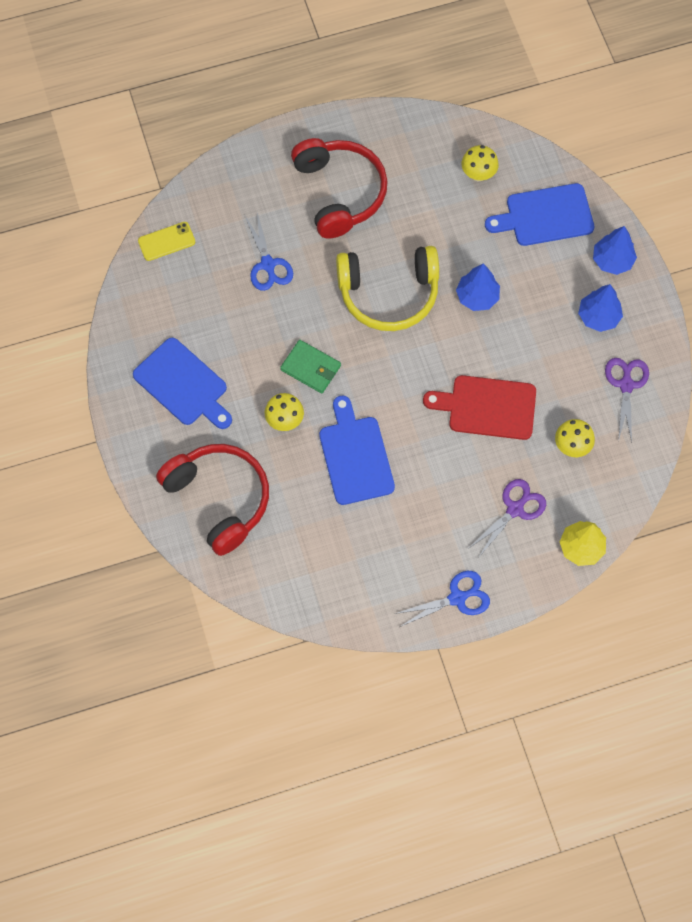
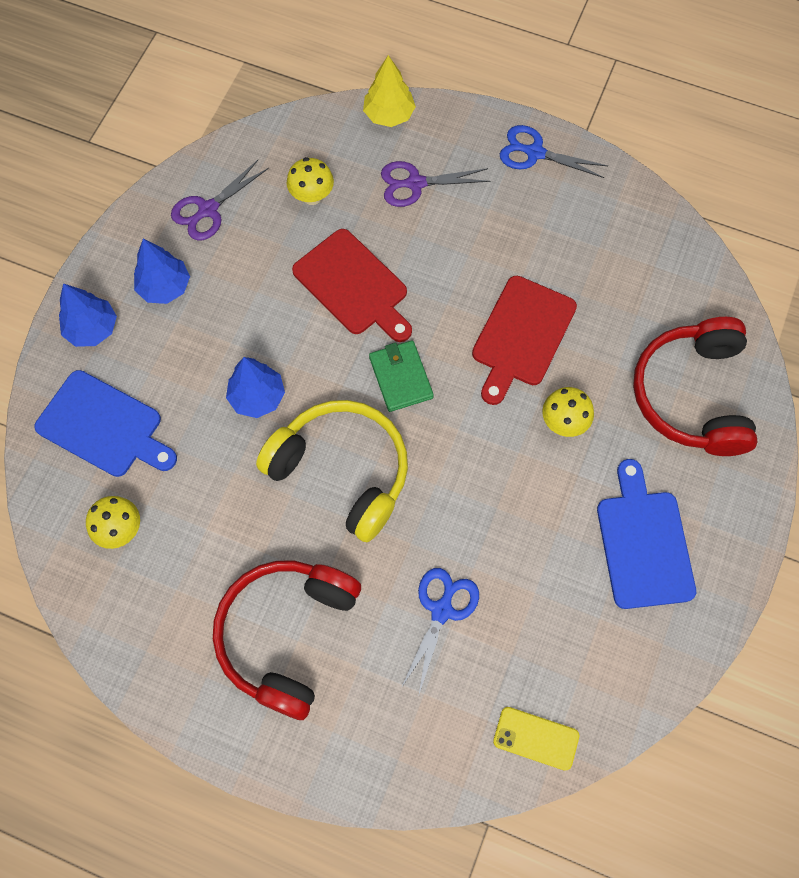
camera: 140 degrees left, 0 degrees up
green wallet [280,340,341,393] -> green wallet moved to [369,340,434,412]
blue cutting board [319,396,395,505] -> red cutting board [472,276,577,405]

